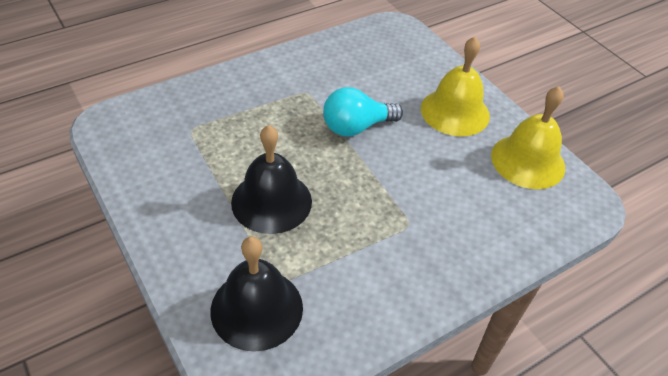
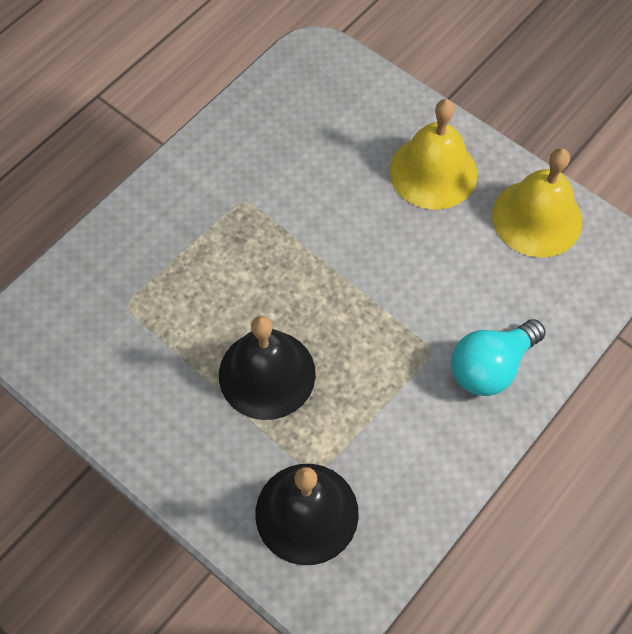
camera: 15 degrees left, 15 degrees up
turquoise light bulb [323,87,403,136] -> turquoise light bulb moved to [451,319,546,396]

